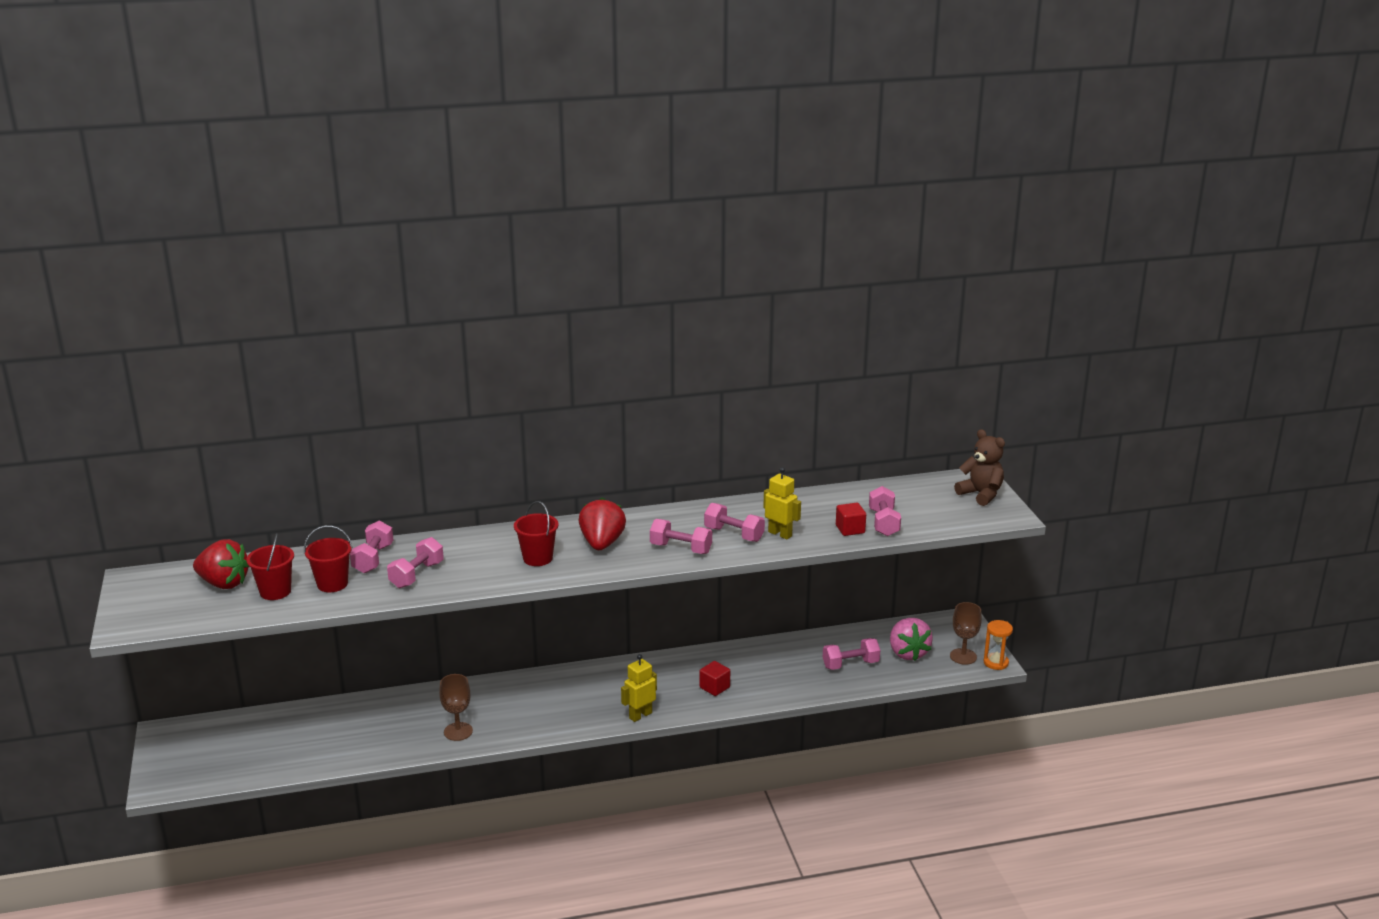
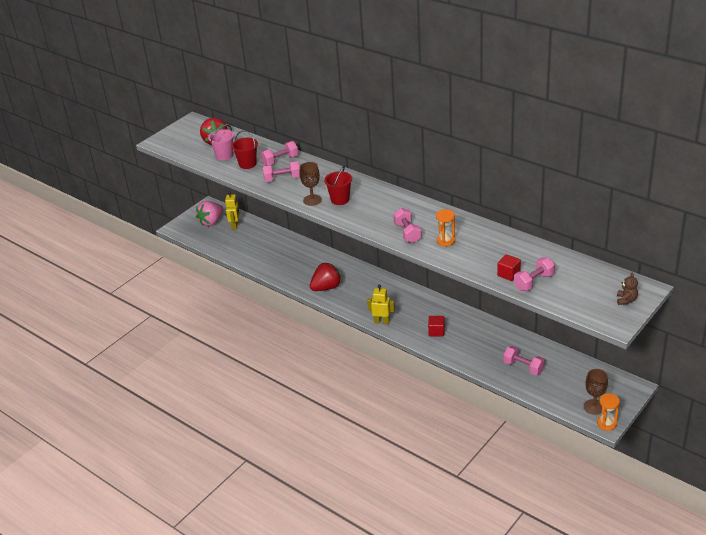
camera: 55 degrees right, 10 degrees up
red bucket [246,533,294,600] -> pink bucket [208,125,234,160]
brown goblet [439,674,473,741] -> brown goblet moved to [300,162,322,206]
red strawberry [579,498,626,550] -> red strawberry moved to [310,262,342,291]
pink dumbbell [704,503,765,542] -> orange hourglass [436,209,455,246]
yellow robot [763,467,801,539] -> yellow robot moved to [225,191,240,230]
pink strawberry [890,618,933,661] -> pink strawberry moved to [196,201,224,226]
brown teddy bear [954,429,1005,506] -> brown teddy bear [617,273,638,305], size x0.59

